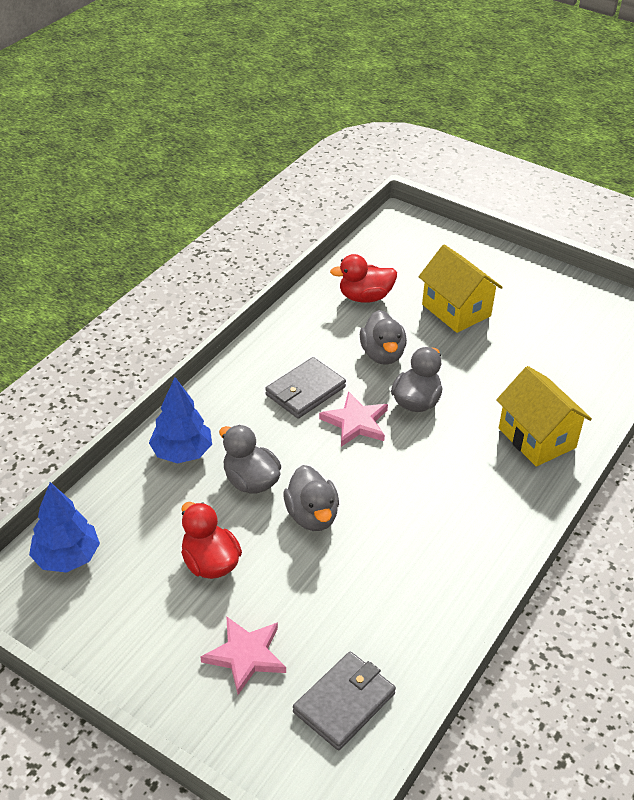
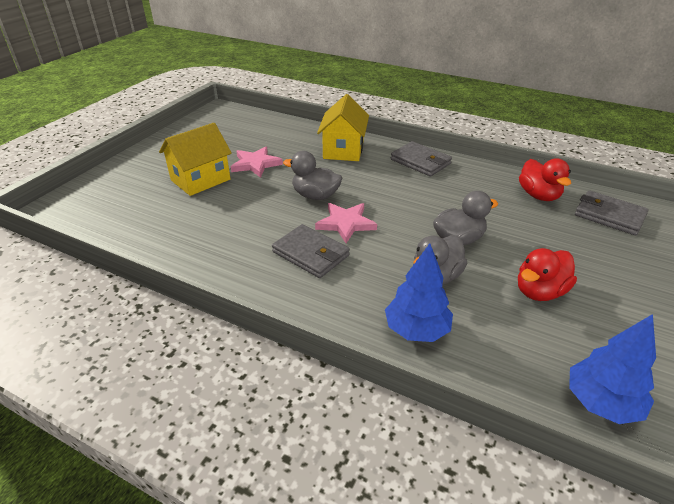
camera: 95 degrees left, 5 degrees down
pink star [200,616,286,695] -> pink star moved to [231,146,283,178]
red duck [330,254,397,303] -> red duck moved to [519,158,571,201]
grey duck [360,310,407,365] -> none
yellow house [496,366,592,467] -> yellow house turned 45 degrees counterclockwise [317,94,369,161]
none -> grey wallet [391,141,452,176]

